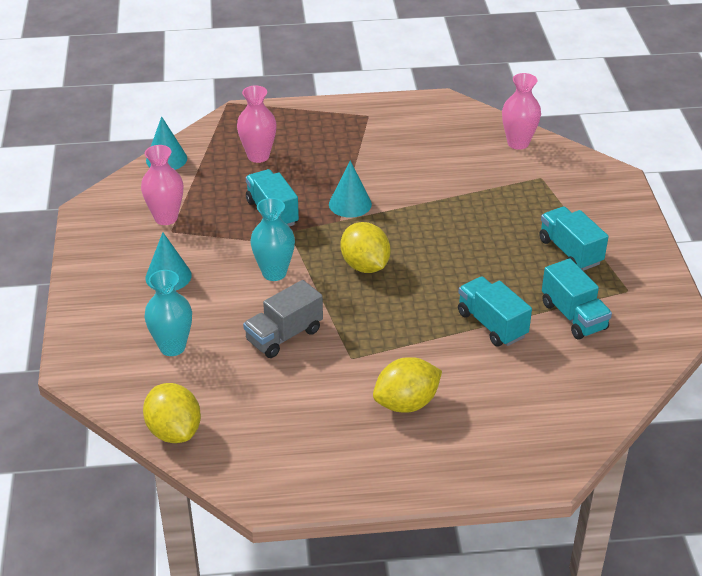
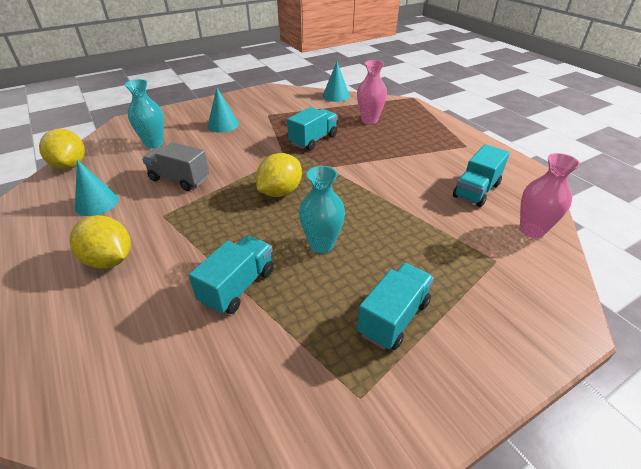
camera: 65 degrees right, 0 degrees up
pink vase [141,145,183,225] -> none
yellow lemon [143,383,201,443] -> yellow lemon turned 60 degrees counterclockwise [39,129,85,169]
turquoise vase [251,198,295,281] -> turquoise vase moved to [299,166,345,253]
turquoise cone [329,161,372,218] -> turquoise cone moved to [75,160,119,216]
turquoise truck [542,258,612,340] -> turquoise truck moved to [453,144,510,207]

